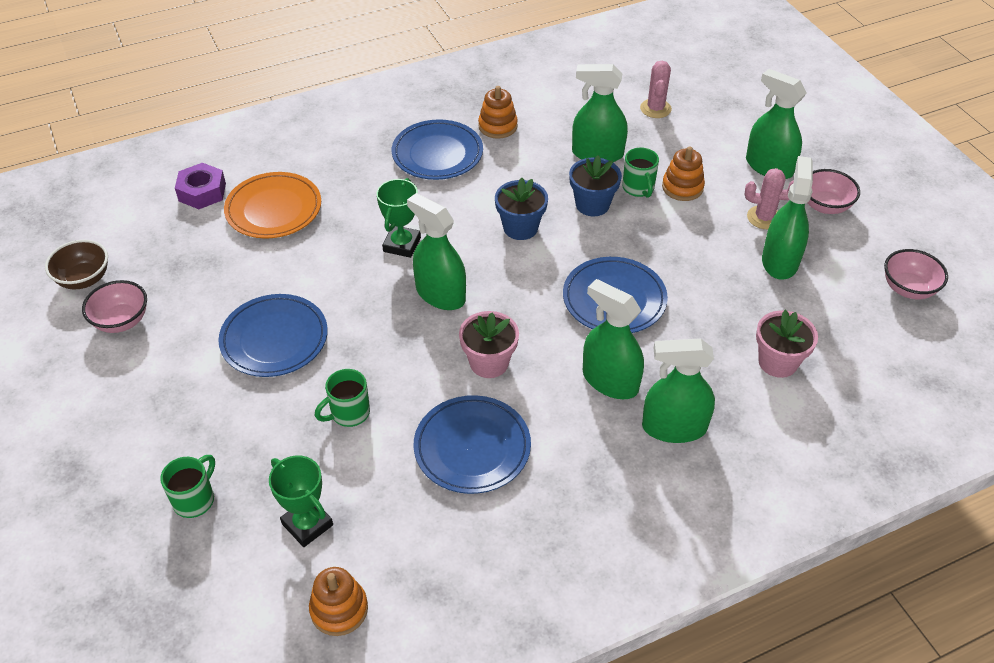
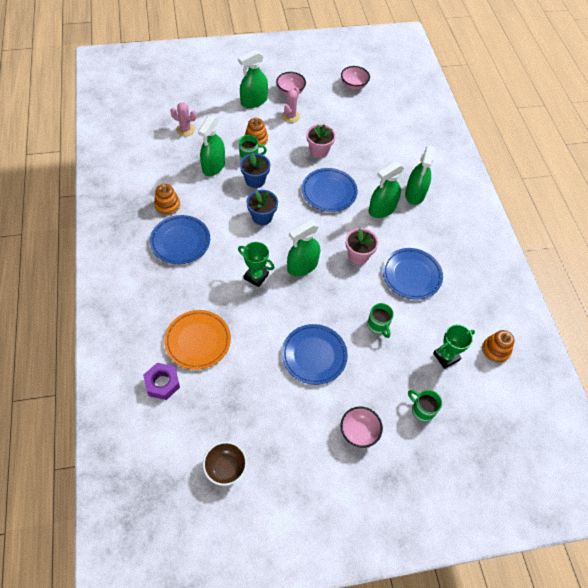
camera: 80 degrees left, 10 degrees up
pink bowl [82,280,147,333] -> pink bowl moved to [341,406,383,448]
pink flower pot [756,310,818,378] -> pink flower pot moved to [306,124,336,158]
green spray bottle [762,156,813,280] -> none

